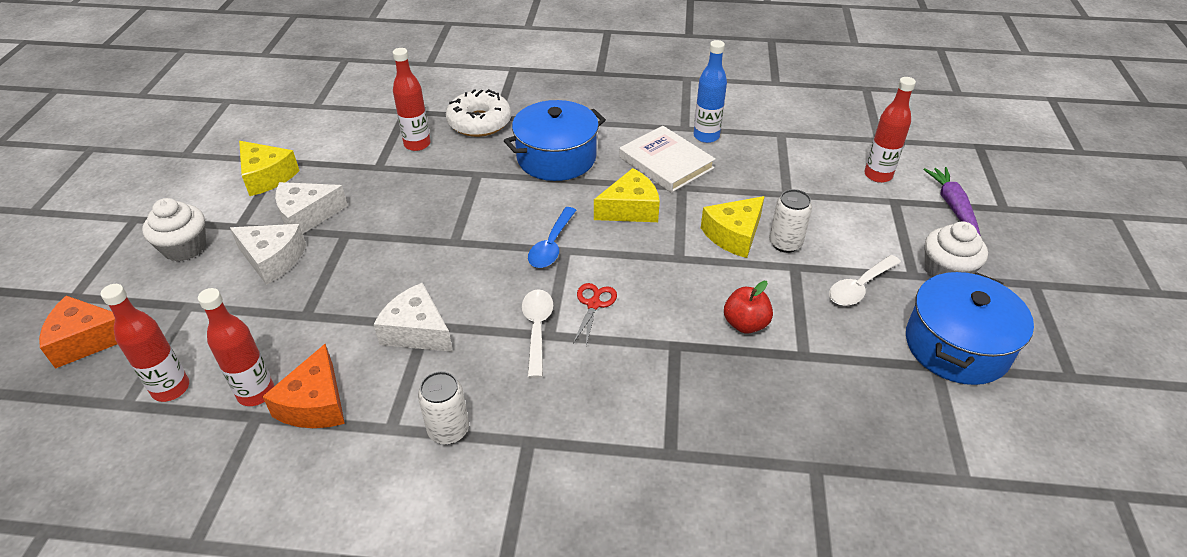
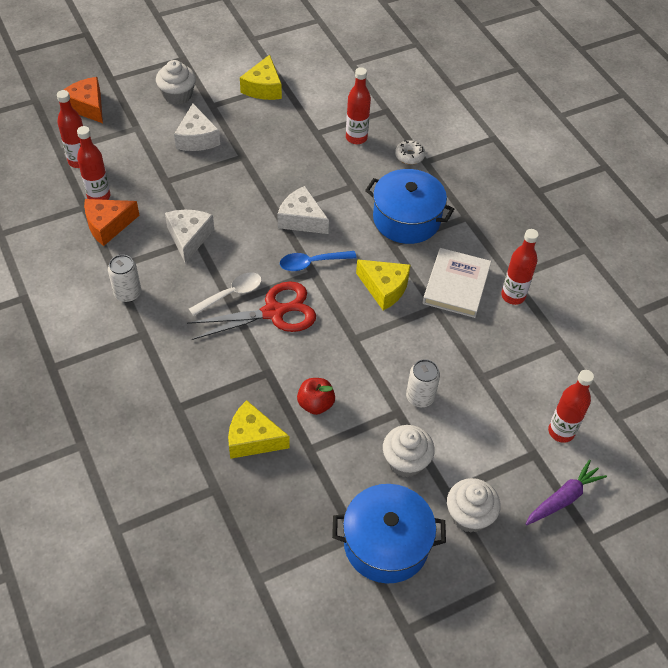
camera: 55 degrees right, 10 degrees up
white cheese [275,182,348,234] -> white cheese moved to [277,186,329,234]
white donut [446,89,511,137] -> white donut [395,140,425,164], size x0.54
red scissors [573,283,617,346] -> red scissors [187,281,316,340], size x2.00
blue bottle [694,40,727,143] -> red bottle [501,229,539,305]
yellow cheese [701,196,765,258] -> yellow cheese moved to [228,400,289,459]
white spoon [829,255,901,306] -> white cupcake [383,425,435,478]

